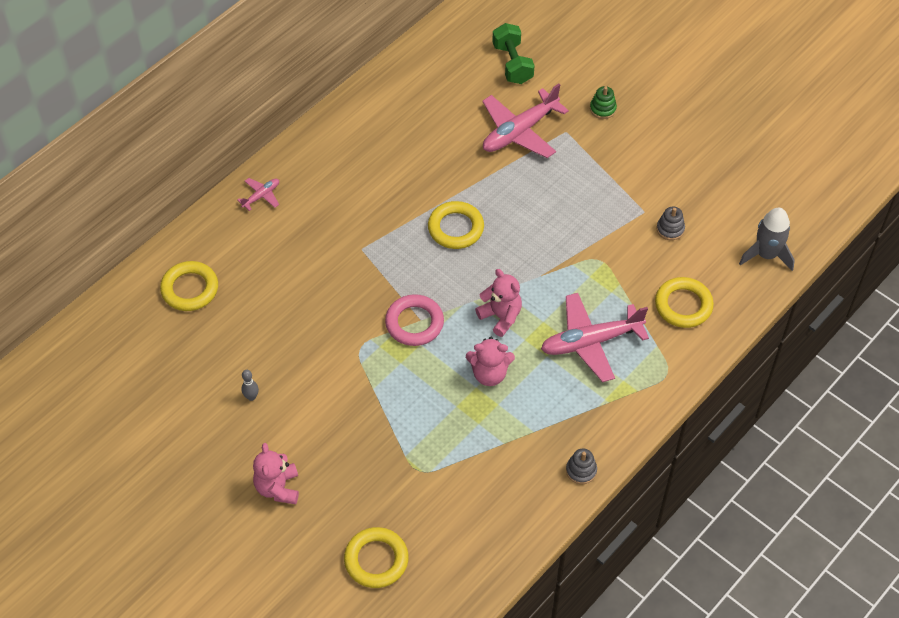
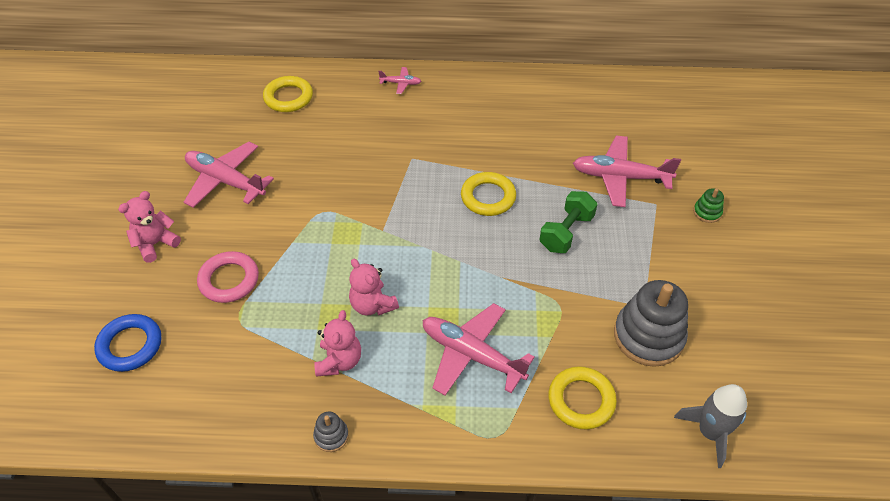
camera: 50 degrees right, 5 degrees down
grey bowling pin [241,370,259,401] -> pink plane [184,142,274,208]
yellow ring [344,527,409,588] -> blue ring [94,314,161,372]
pink ring [385,294,444,346] -> pink ring moved to [197,251,259,303]
pink teddy bear [475,269,522,337] -> pink teddy bear moved to [314,310,361,377]
green dumbbell [492,23,534,84] -> green dumbbell moved to [539,191,598,253]
grey stacking toy [657,207,685,240] -> grey stacking toy [614,280,688,367], size x2.22

